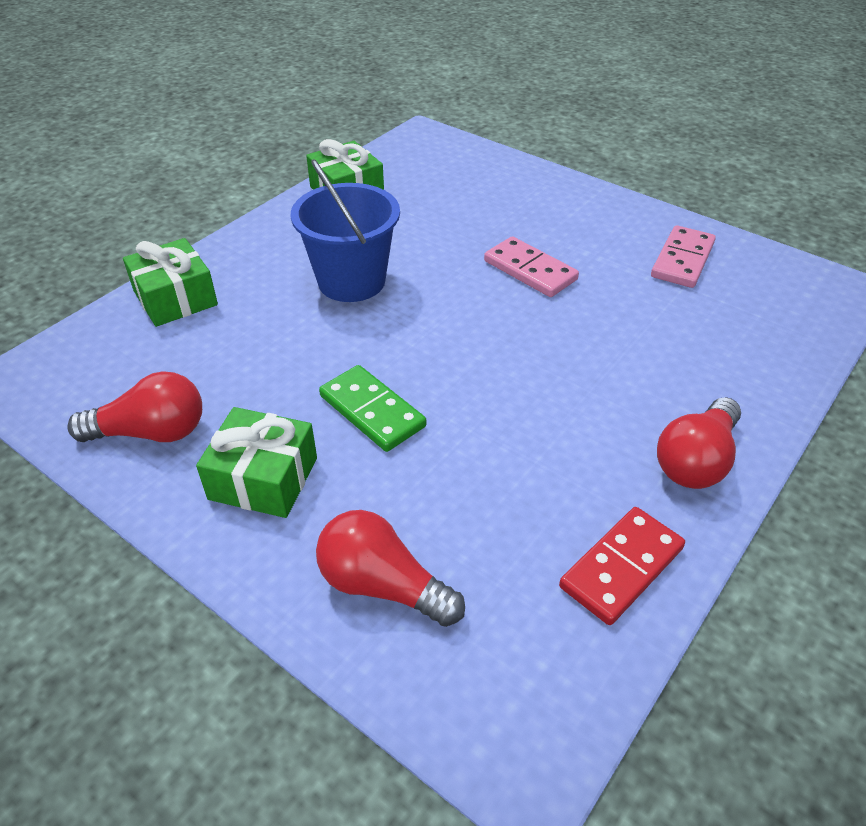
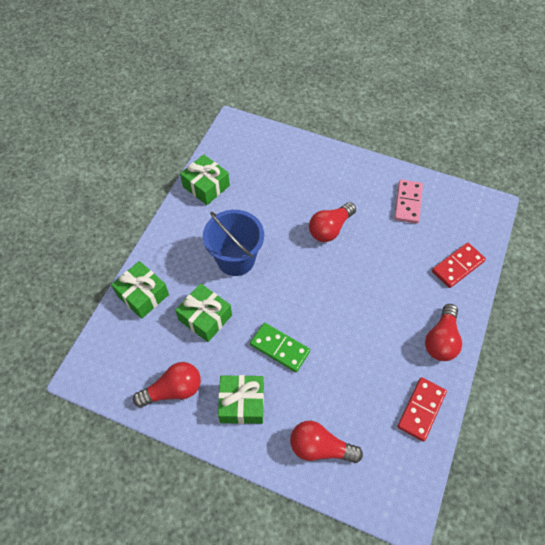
camera: 15 degrees left, 15 degrees up
pink domino [484,236,579,297] -> red light bulb [309,202,356,242]
none -> green gift [175,283,232,342]
none -> red domino [432,243,486,288]

